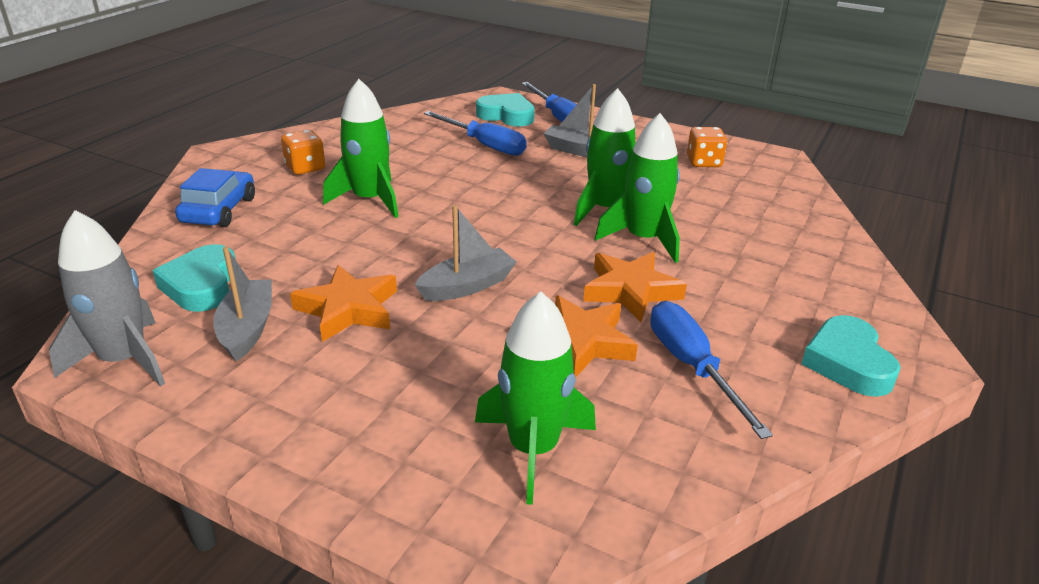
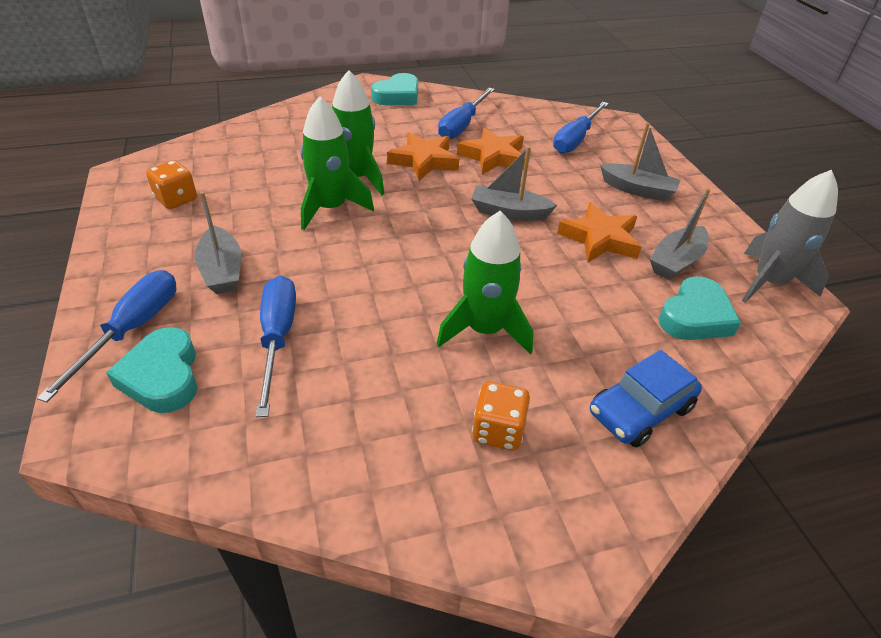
camera: 135 degrees left, 10 degrees up
green rocket [475,291,596,505] -> blue screwdriver [553,102,609,154]
none -> grey boat [600,123,681,201]

